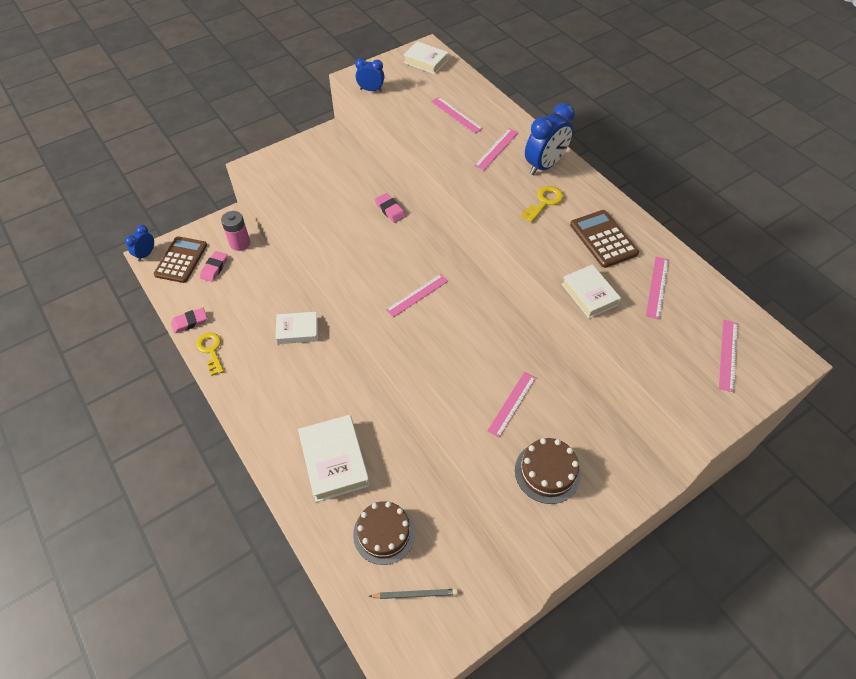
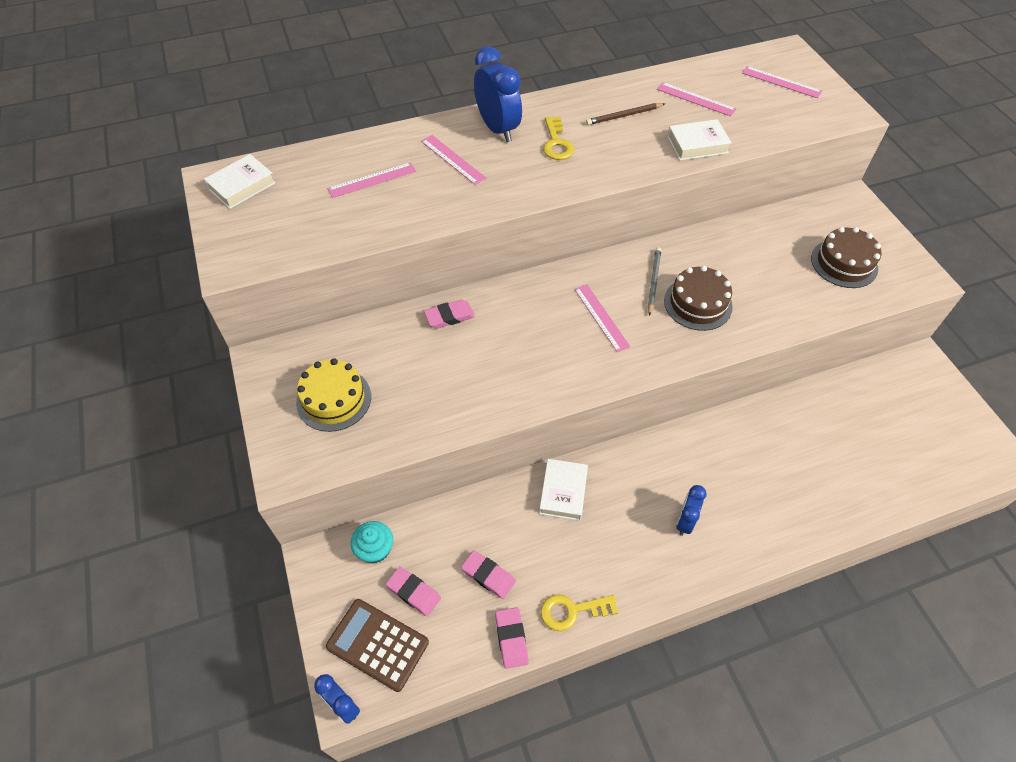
camera: 75 degrees left, 0 degrees up
pink battery [221,211,250,251] -> turquoise cupcake [351,521,393,564]
white book [298,415,370,502] -> none
brown cake [353,501,415,565] -> brown cake moved to [664,266,733,331]
blue clock [355,58,384,92] -> blue clock moved to [676,485,707,536]
grey pencil [368,589,458,599] -> grey pencil moved to [648,247,661,316]
pink ruler [487,372,536,438] -> none
yellow key [521,186,564,222] -> yellow key turned 150 degrees counterclockwise [543,117,574,160]
brown calculator [570,210,639,268] -> brown pencil [586,103,665,125]
none -> yellow cake [296,358,371,432]
none -> pink eraser [461,550,516,599]

